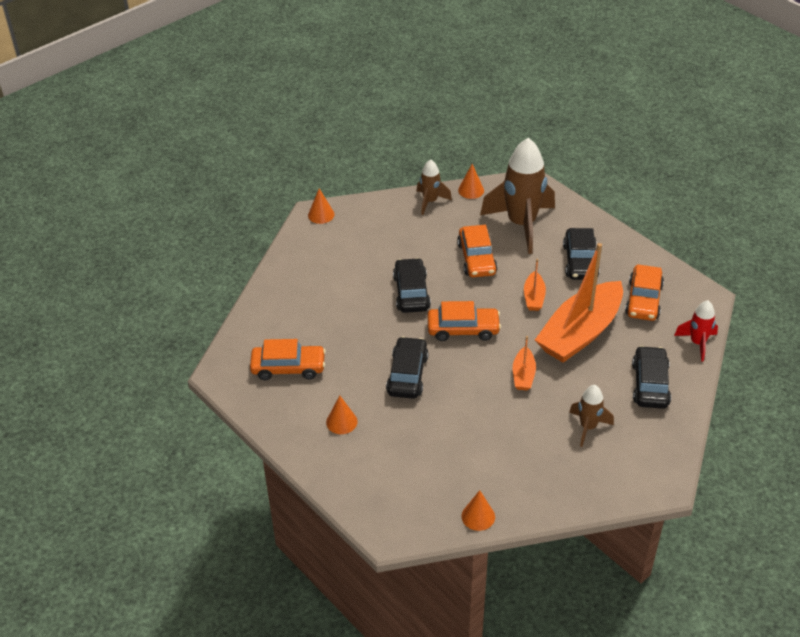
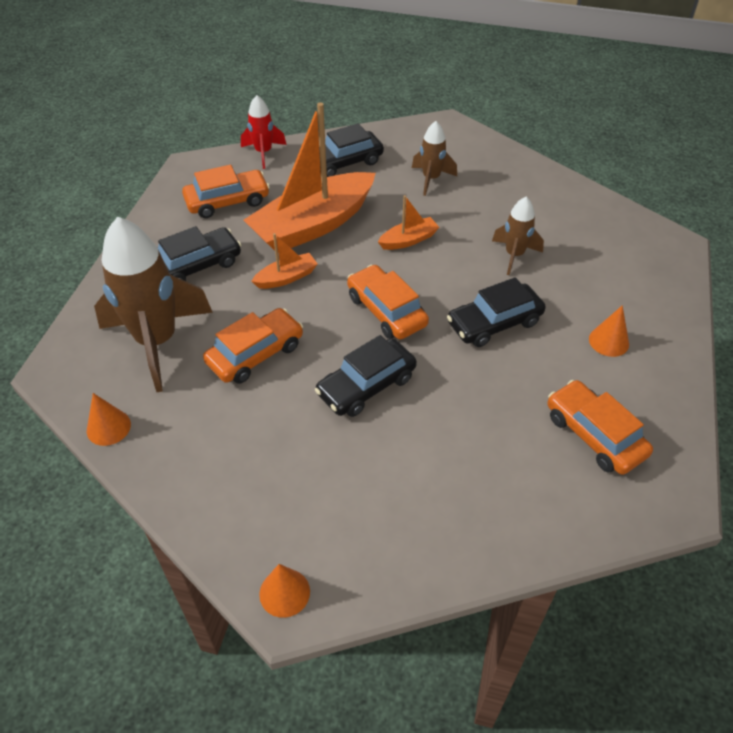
camera: 125 degrees left, 5 degrees up
brown rocket [417,159,452,215] -> brown rocket moved to [492,197,544,275]
orange cone [462,490,495,531] -> none
orange boat [535,243,623,363] -> orange boat turned 135 degrees clockwise [244,102,376,251]

